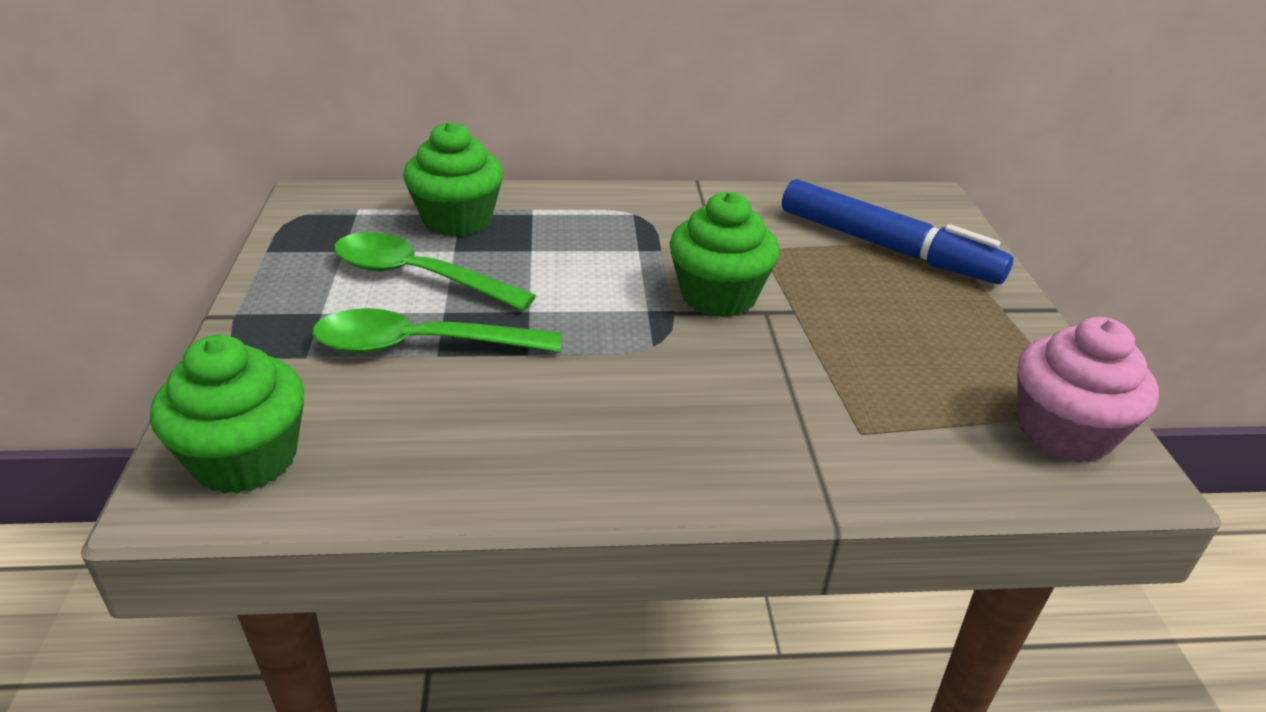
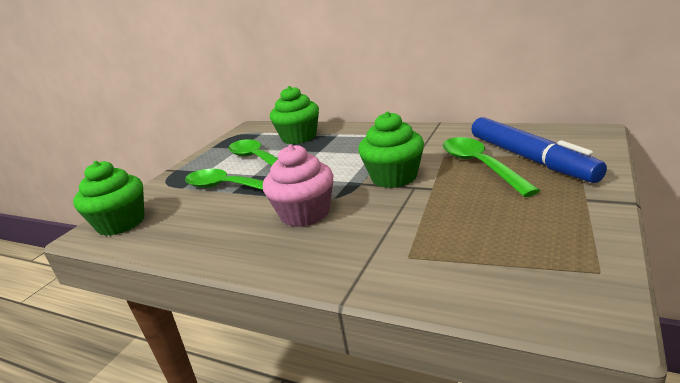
camera: 35 degrees right, 10 degrees down
pink cupcake [1017,317,1159,463] -> pink cupcake moved to [263,144,334,227]
none -> green spoon [443,137,540,197]

